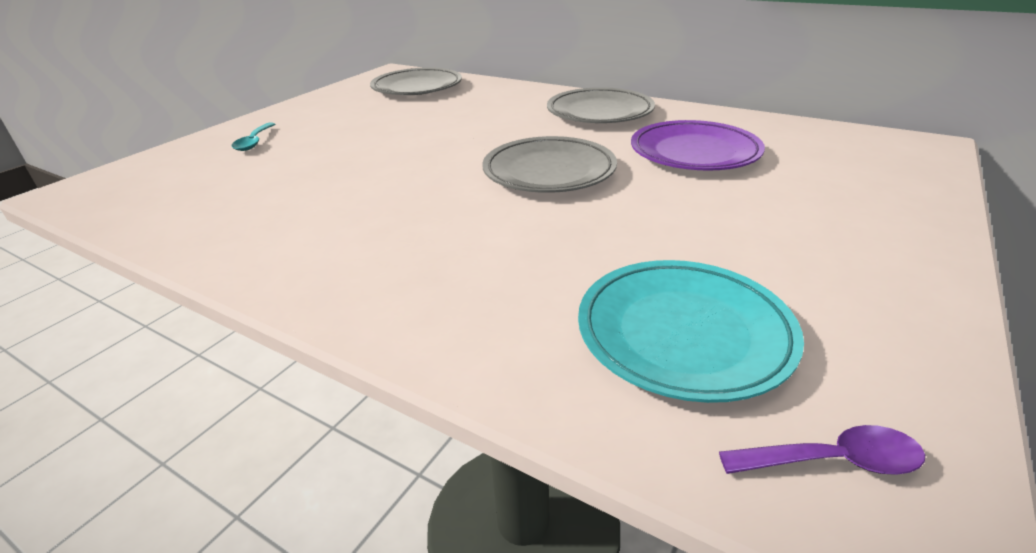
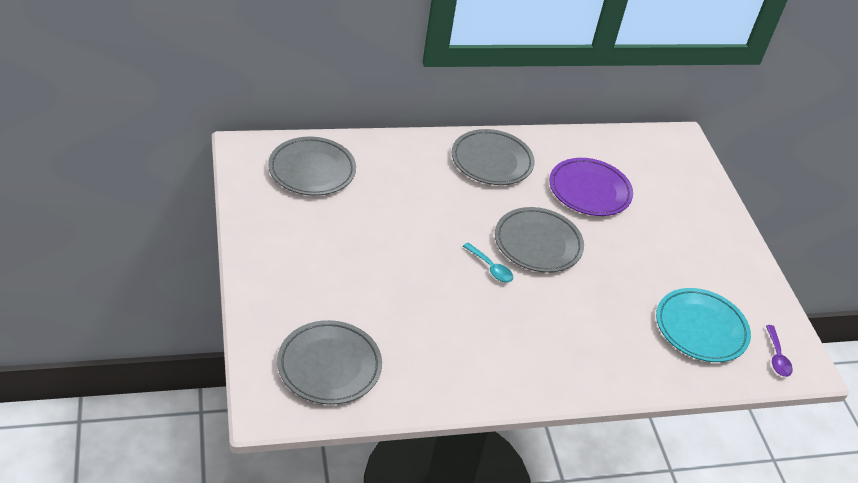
camera: 50 degrees left, 10 degrees up
turquoise spoon [232,122,275,151] -> turquoise spoon moved to [463,242,513,282]
purple spoon [719,425,925,474] -> purple spoon turned 135 degrees clockwise [766,325,793,377]
none -> grey plate [277,320,382,405]

